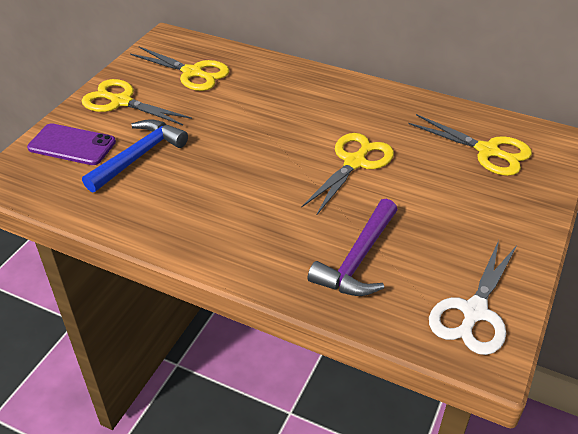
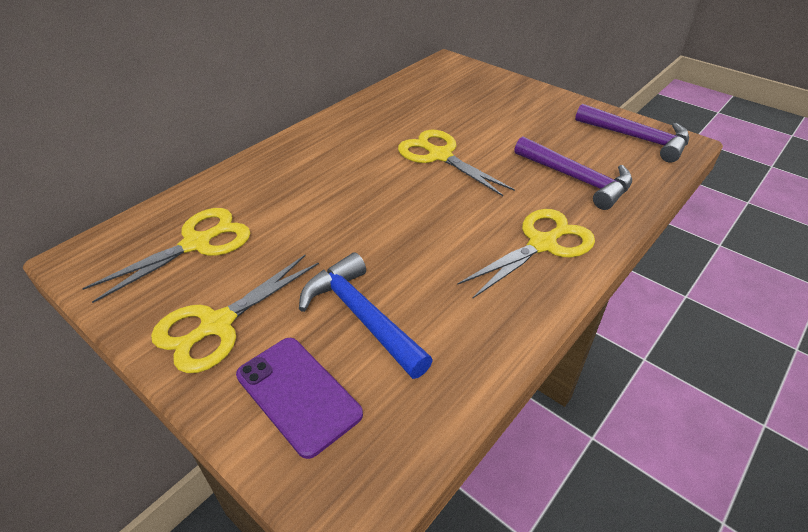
camera: 75 degrees left, 0 degrees up
purple phone [27,123,116,165] -> purple phone turned 75 degrees counterclockwise [236,338,363,459]
yellow scissors [408,114,532,176] -> yellow scissors moved to [457,209,595,299]
white scissors [429,240,518,355] -> purple hammer [575,104,689,163]

